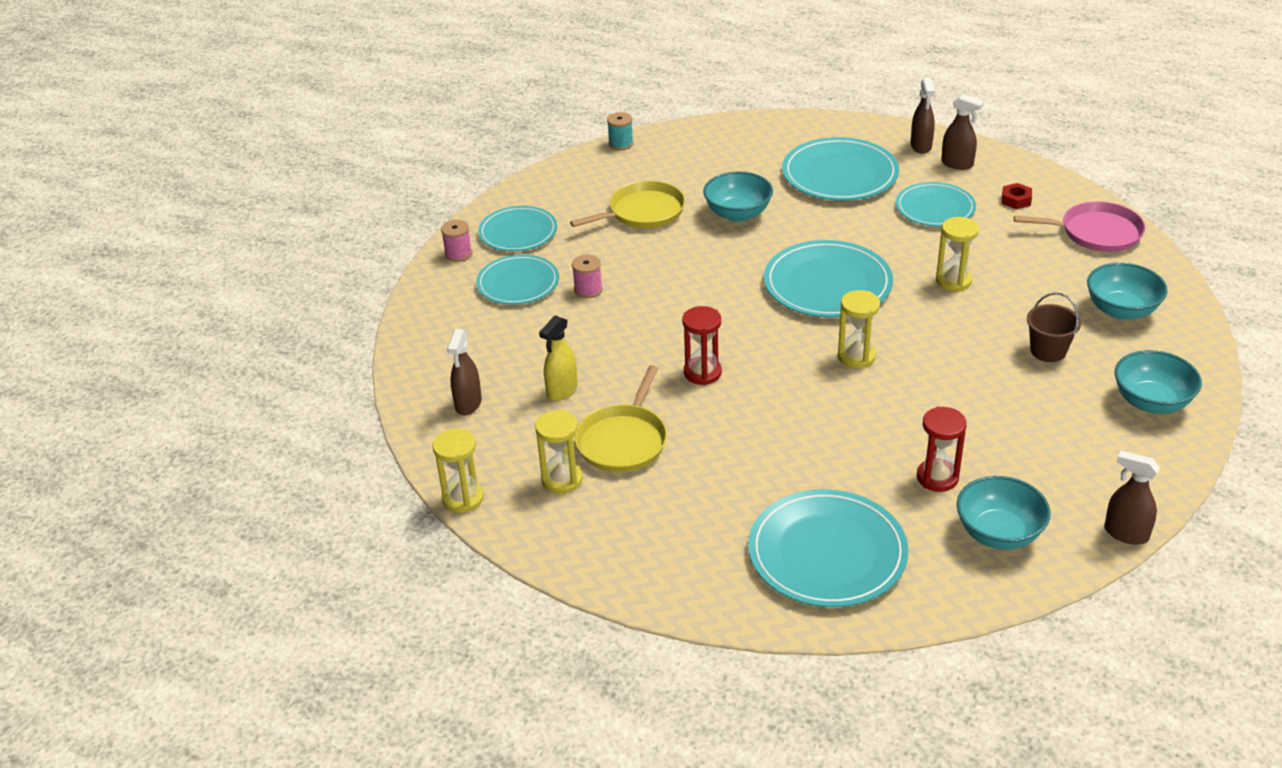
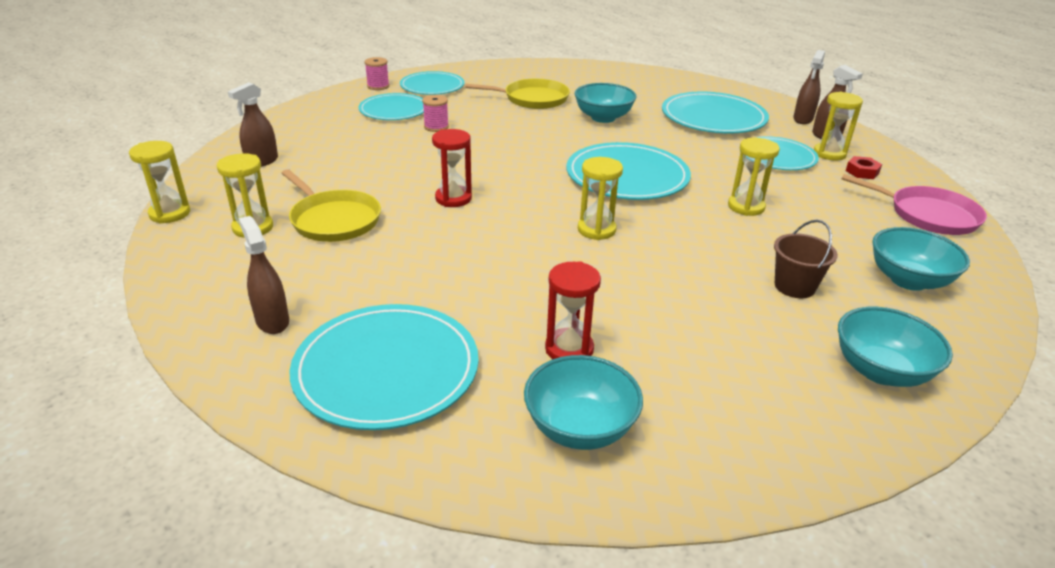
camera: 25 degrees right, 5 degrees down
yellow spray bottle [539,315,577,401] -> none
yellow pan [575,365,667,472] -> yellow pan turned 90 degrees counterclockwise [282,169,381,242]
turquoise spool [607,112,634,150] -> none
brown spray bottle [1104,451,1160,545] -> brown spray bottle moved to [238,216,289,334]
none -> yellow hourglass [814,92,863,161]

